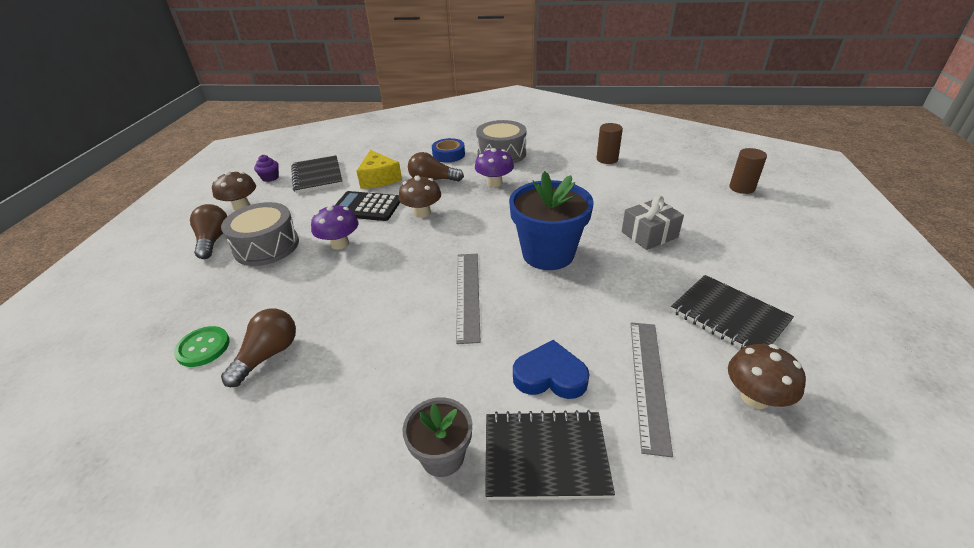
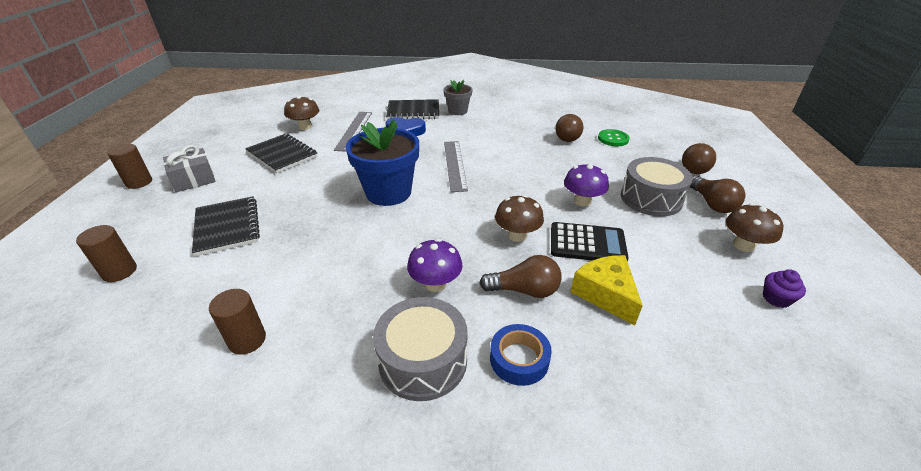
camera: 175 degrees right, 0 degrees up
black notebook [291,155,343,194] -> black notebook moved to [192,196,260,256]
grey gift [622,195,684,250] -> grey gift moved to [163,145,216,192]
none -> brown cylinder [107,143,152,189]
none -> brown light bulb [682,143,716,174]

